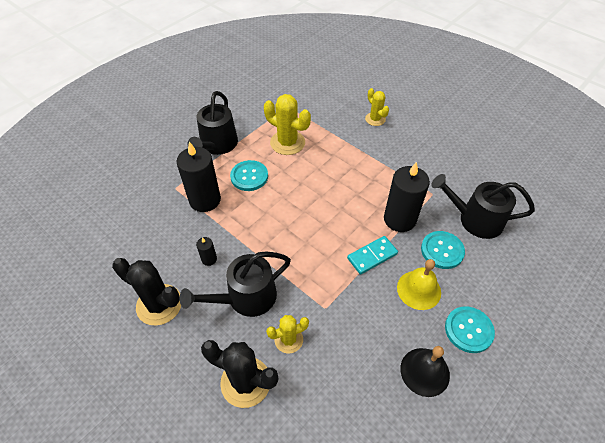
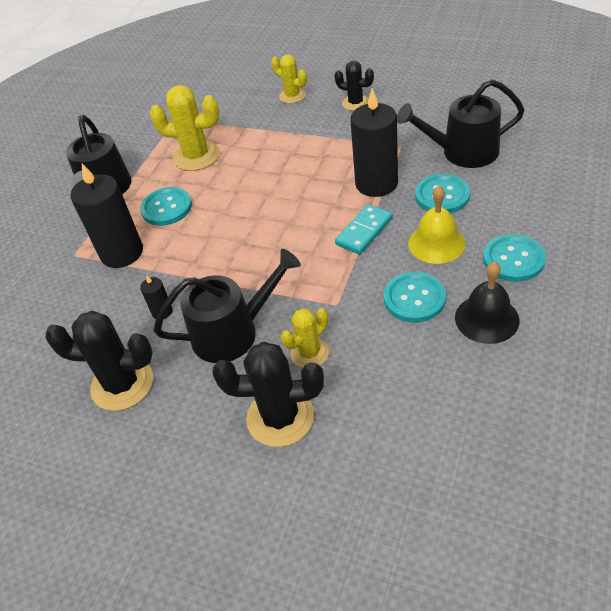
camera: 15 degrees left, 5 degrees down
black watering can [180,251,291,317] -> black watering can turned 150 degrees counterclockwise [154,249,301,363]
none -> black cactus [334,61,374,111]
none -> turquoise button [384,272,446,323]

